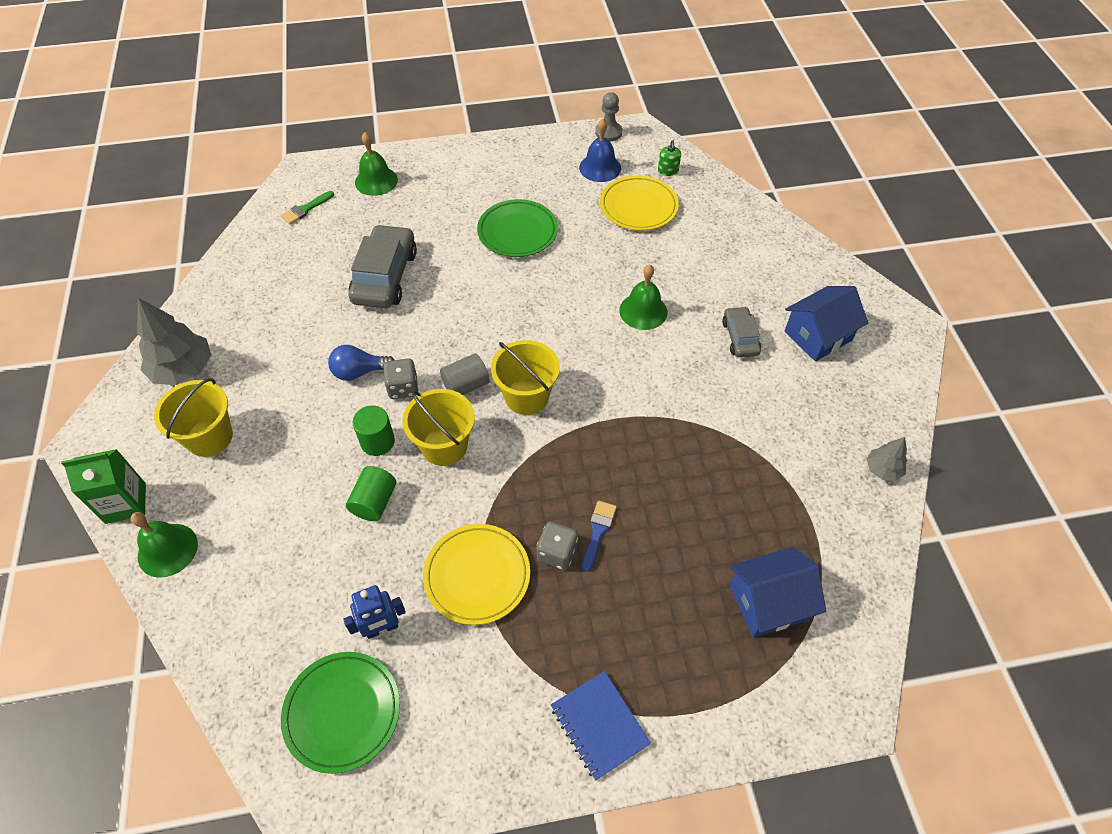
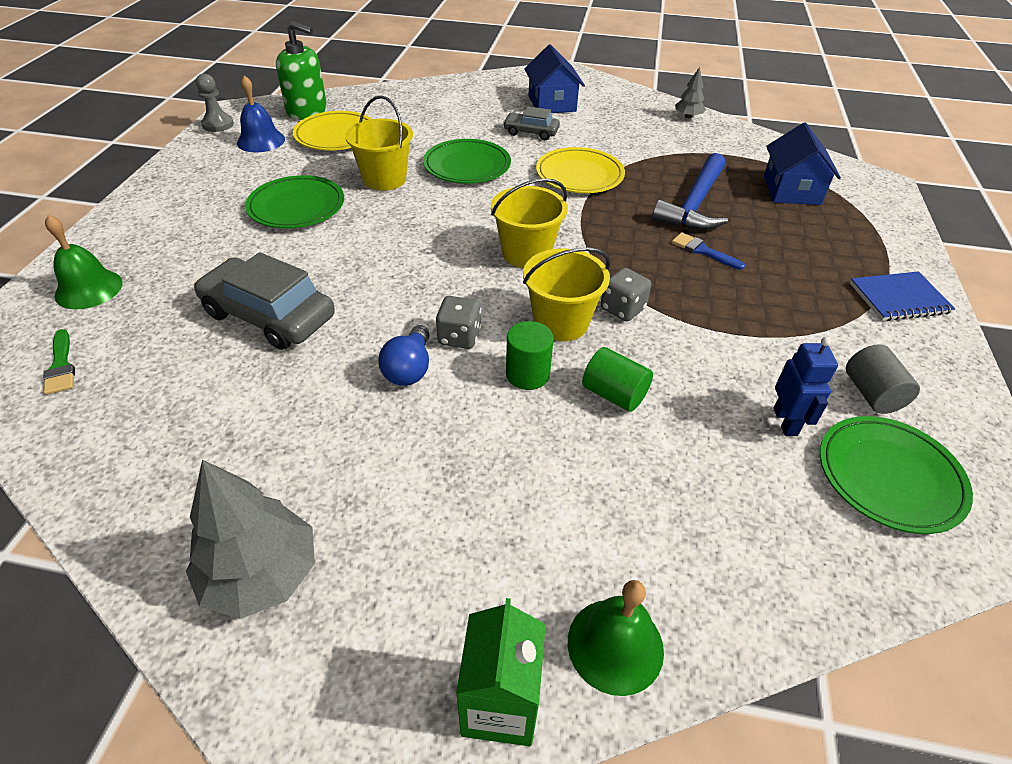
camera: 70 degrees left, 10 degrees down
yellow bucket [154,378,233,457] -> yellow bucket moved to [345,95,413,191]
yellow plate [423,524,530,625] -> yellow plate moved to [536,147,625,193]
grey cylinder [440,353,490,395] -> grey cylinder moved to [846,344,920,414]
grey dice [537,522,578,570] -> grey dice moved to [601,268,651,321]
green bell [619,264,667,330] -> green plate [423,139,511,184]
green soap dispenser [658,140,681,176] -> green soap dispenser [276,21,327,120], size x2.14
none -> blue hammer [652,153,728,230]

